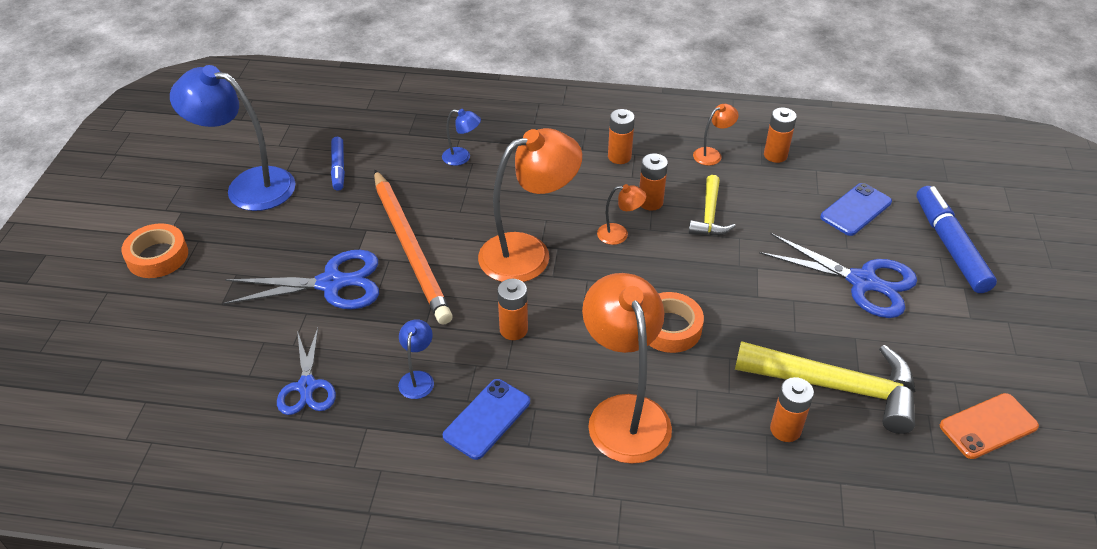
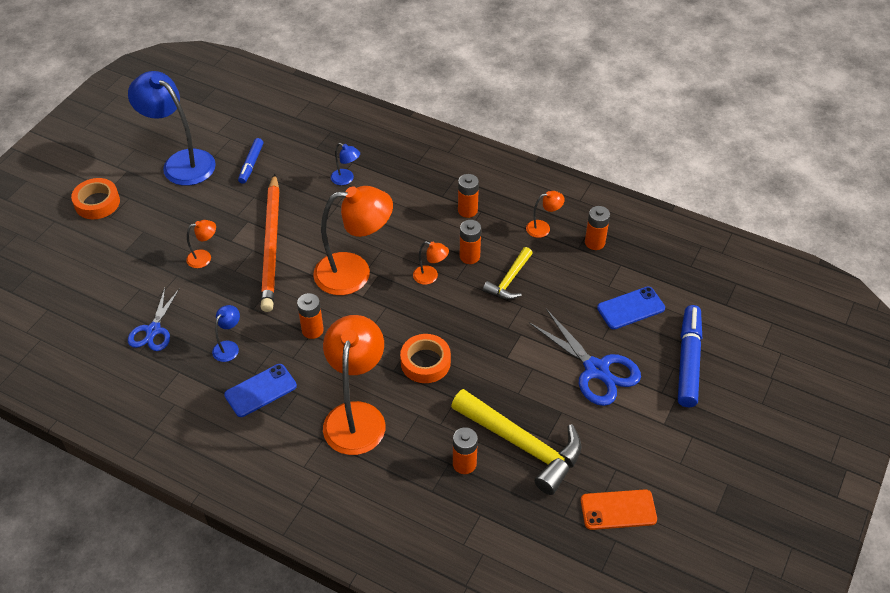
camera: 20 degrees right, 5 degrees up
blue scissors [223,250,379,309] -> orange lamp [186,220,216,268]

